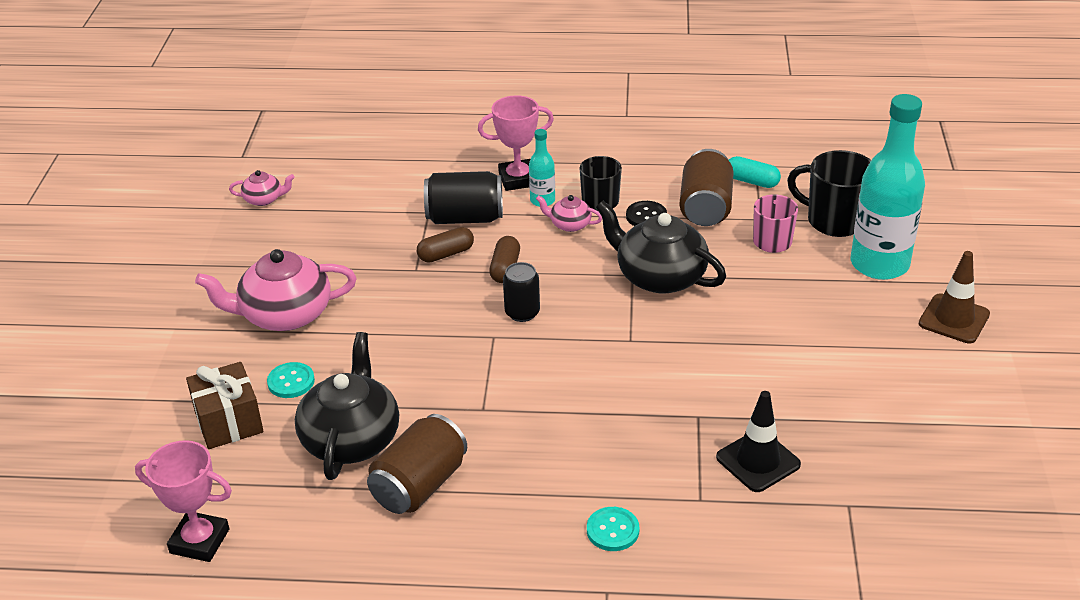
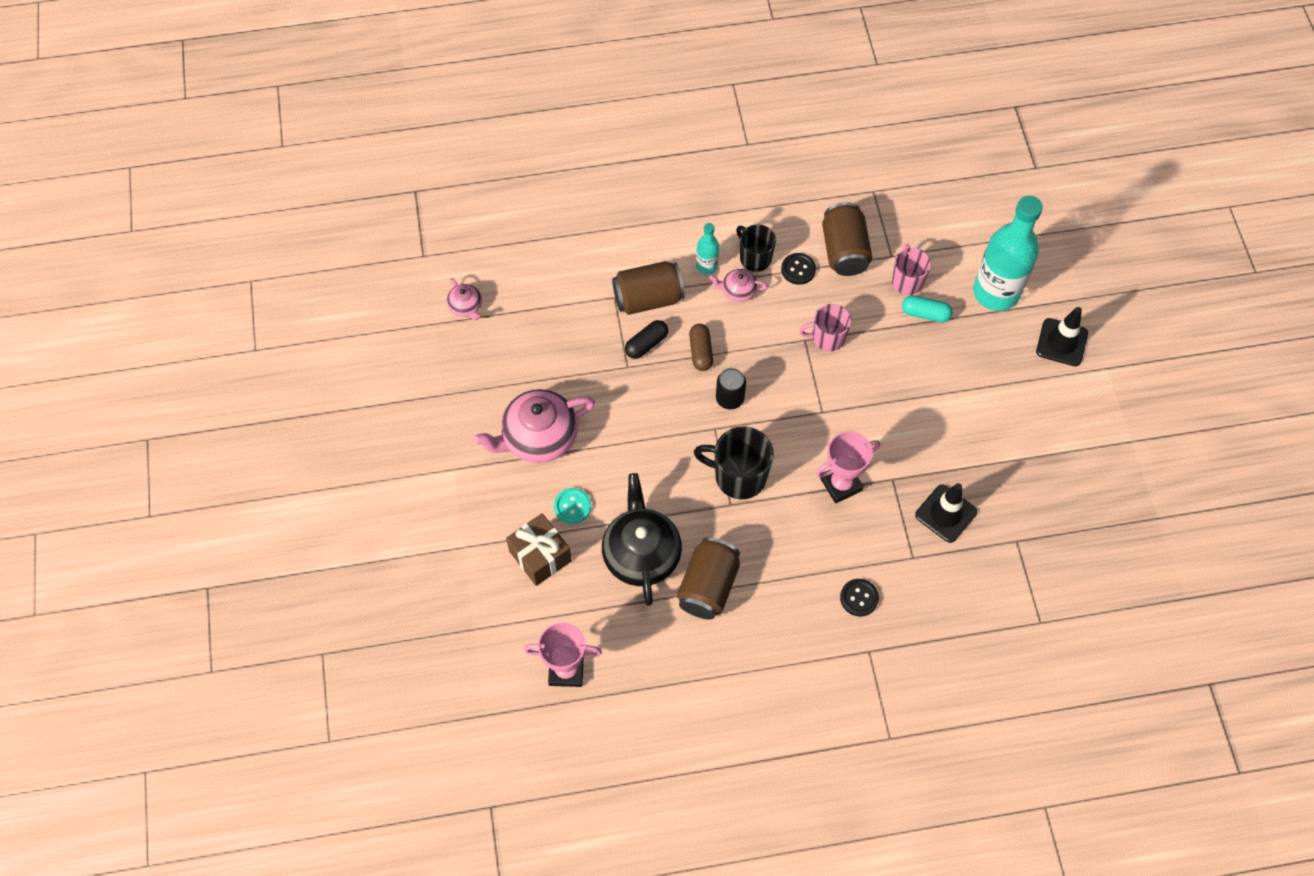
camera: 15 degrees left, 25 degrees up
pink teapot [229,170,295,206] -> pink teapot turned 75 degrees clockwise [447,278,482,321]
brown capsule [417,227,474,263] -> black capsule [625,320,668,359]
black can [424,171,503,224] -> brown can [612,261,685,315]
pink trophy [478,95,554,191] -> pink trophy moved to [816,431,881,504]
turquoise button [587,507,639,551] -> black button [840,579,879,616]
black teapot [596,201,726,294] -> pink mug [799,304,851,351]
turquoise capsule [729,156,781,188] -> turquoise capsule moved to [902,295,953,322]
black mug [787,150,871,237] -> black mug moved to [694,426,774,499]
brown traffic cone [919,251,990,343] -> black traffic cone [1036,307,1088,366]

